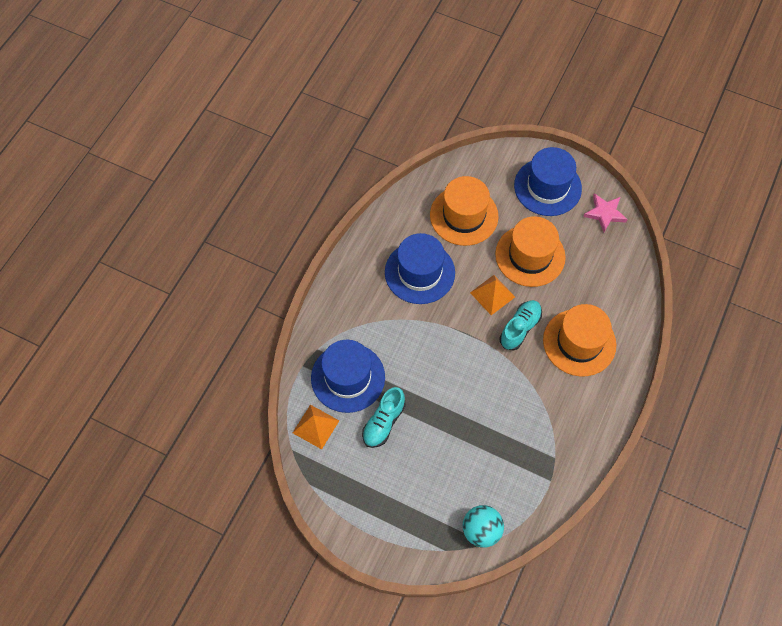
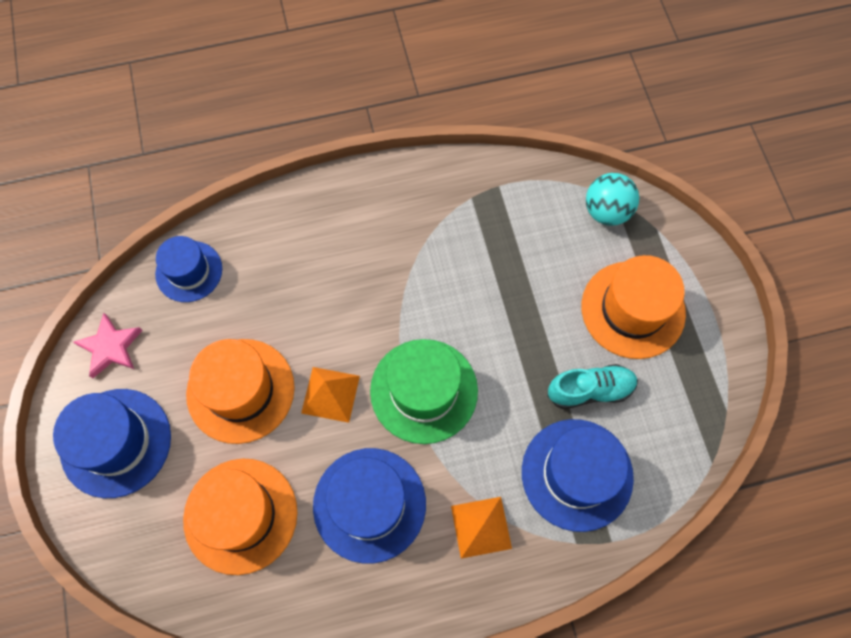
camera: 130 degrees left, 5 degrees up
orange pyramid [293,405,339,449] -> orange pyramid moved to [451,497,512,559]
turquoise shoe [500,300,542,350] -> none
orange hat [543,304,616,376] -> orange hat moved to [581,255,686,359]
none -> blue hat [155,236,222,302]
none -> green hat [370,339,478,444]

